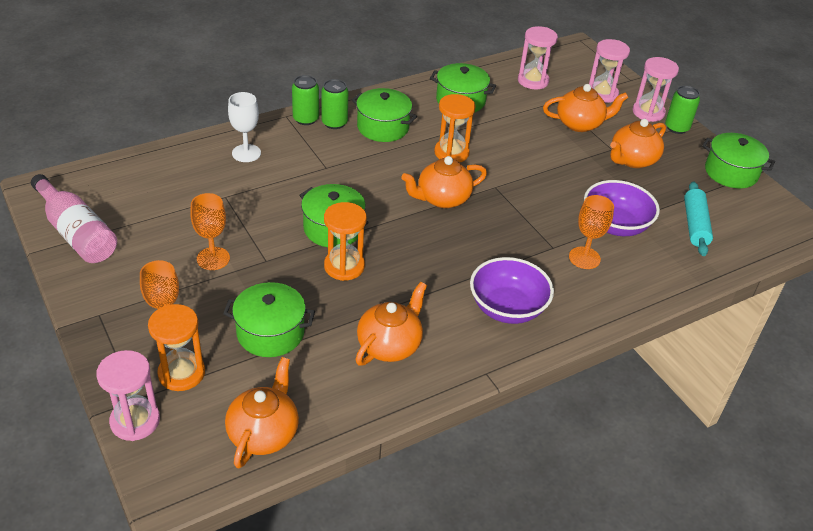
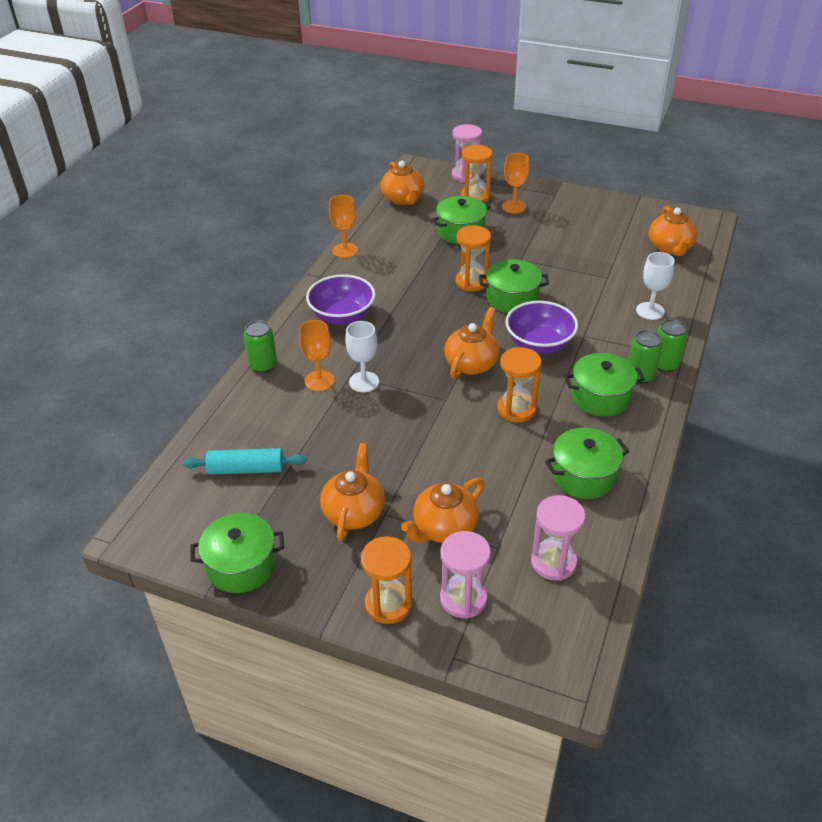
camera: 145 degrees right, 0 degrees up
pink bottle [31,174,117,263] -> none
orange goblet [190,193,230,270] -> orange goblet moved to [329,195,358,258]
orange teapot [355,282,427,366] -> orange teapot moved to [649,206,698,256]
purple bowl [584,180,660,236] -> purple bowl moved to [505,301,578,354]
pink hourglass [632,57,679,122] -> orange hourglass [361,536,413,624]
green can [665,86,700,134] -> green can moved to [243,320,277,373]
turquoise rolling pin [684,181,713,256] -> turquoise rolling pin turned 60 degrees counterclockwise [183,448,307,475]
none -> white goblet [345,321,379,392]

